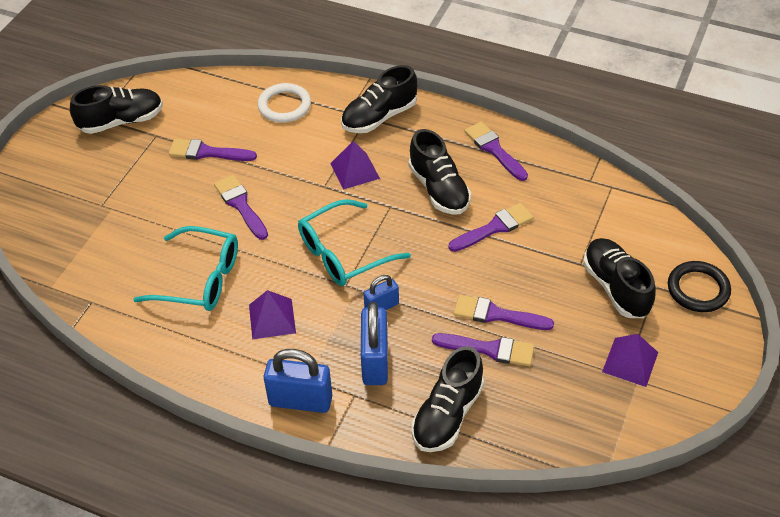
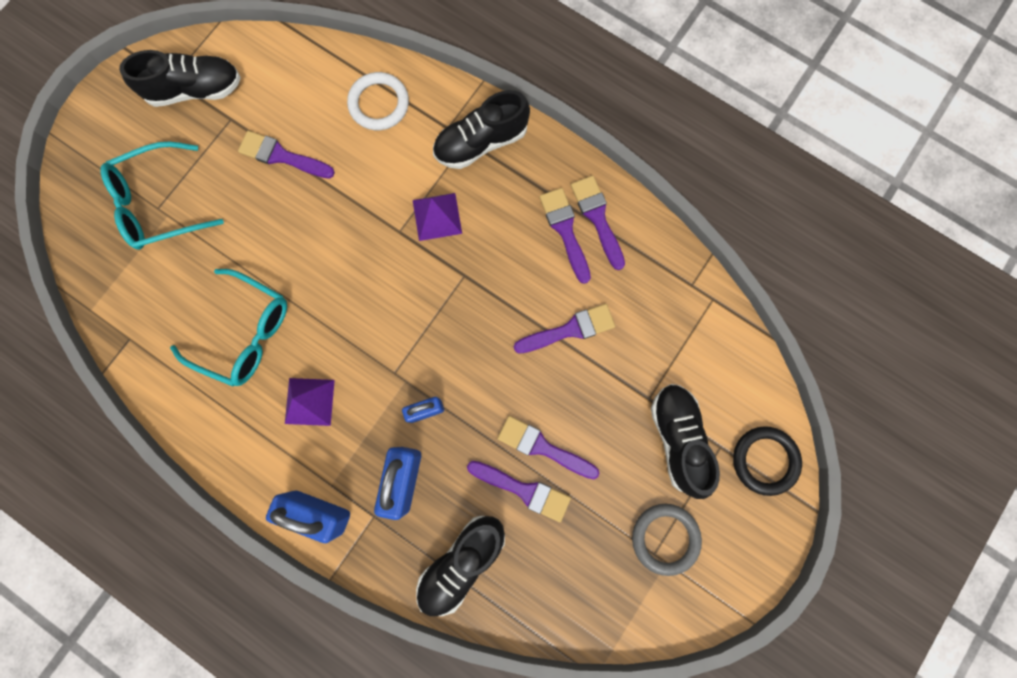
camera: 10 degrees right, 30 degrees up
purple brush [214,175,268,240] -> purple brush moved to [539,188,591,284]
turquoise glasses [298,199,411,286] -> turquoise glasses moved to [100,142,224,250]
black shoe [409,129,471,215] -> none
purple pyramid [602,334,658,387] -> grey ring [632,504,702,576]

